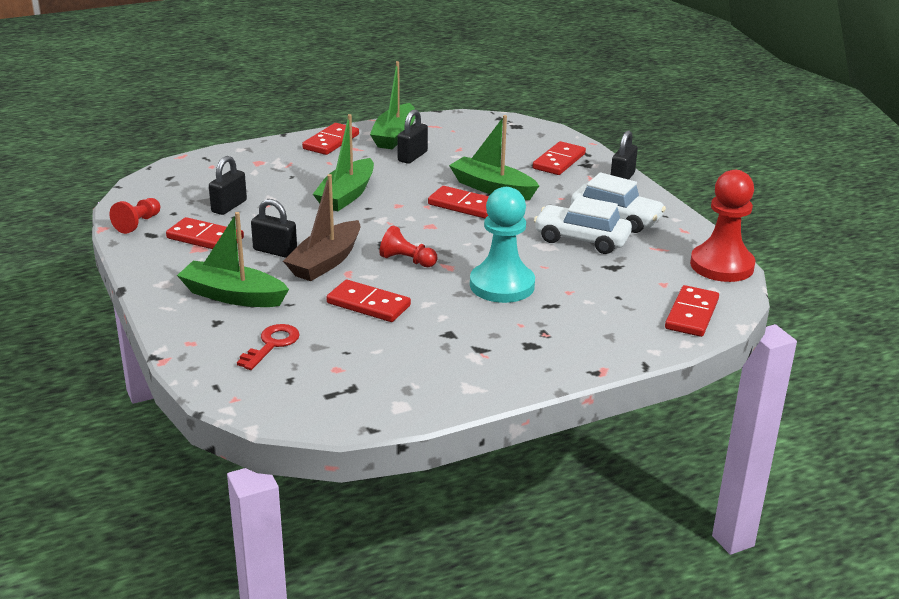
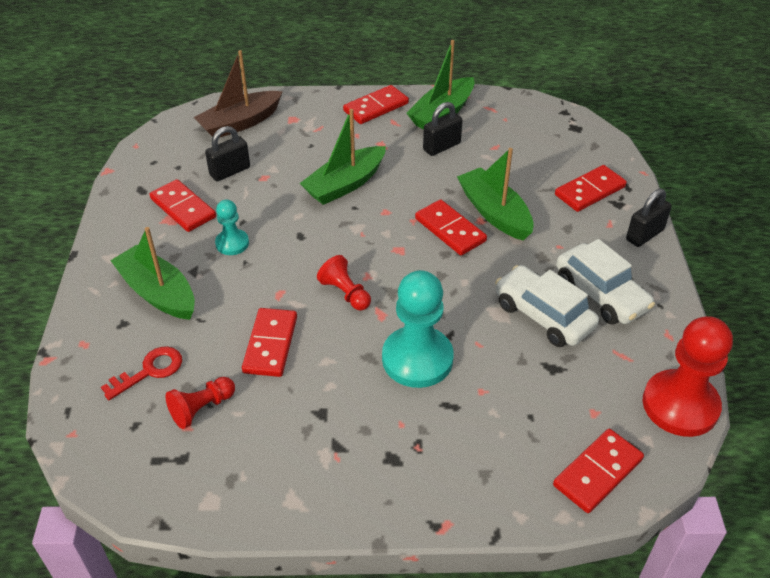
camera: 25 degrees right, 15 degrees up
red pawn [110,198,160,234] -> red pawn moved to [166,377,235,429]
black padlock [251,199,297,258] -> turquoise pawn [215,200,249,255]
brown boat [283,174,360,281] -> brown boat moved to [193,50,283,138]
red domino [327,280,411,322] -> red domino turned 45 degrees clockwise [242,308,297,377]

